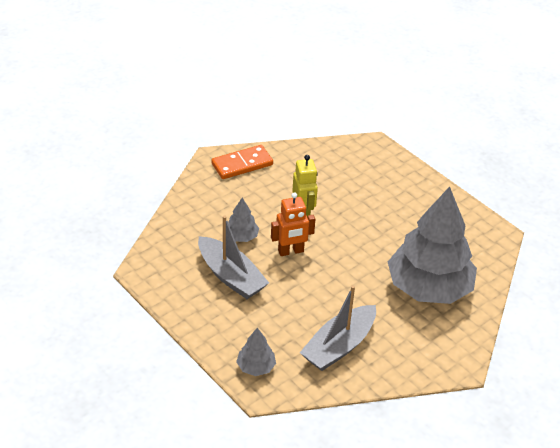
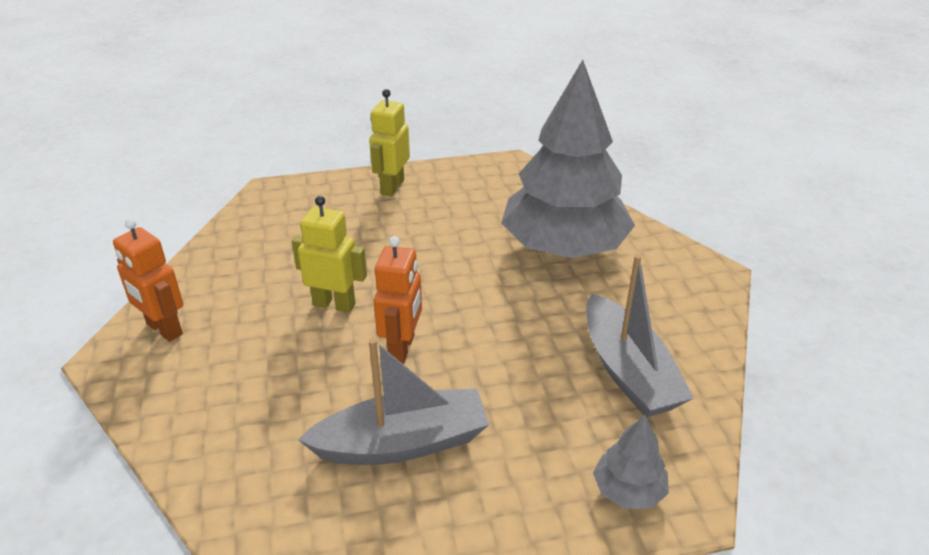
camera: 60 degrees left, 5 degrees down
orange domino [211,145,273,179] -> orange robot [113,218,183,342]
grey tree [228,198,259,242] -> none
none -> yellow robot [369,89,410,196]

